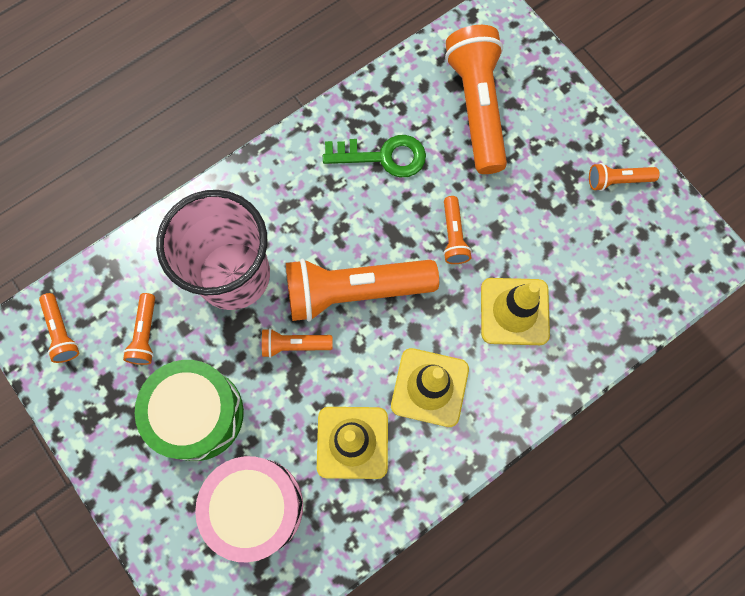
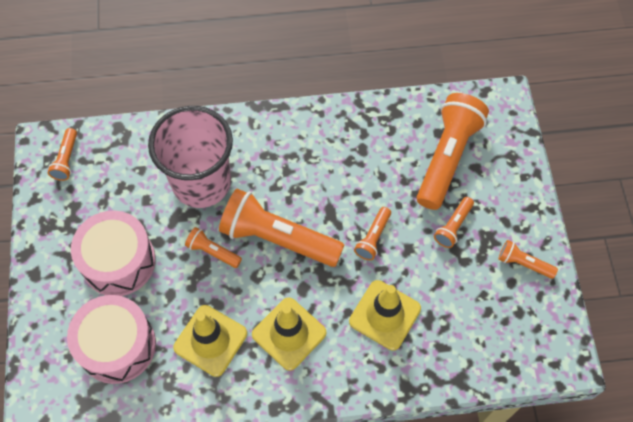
camera: 30 degrees right, 10 degrees down
orange flashlight [123,293,155,365] -> orange flashlight moved to [434,197,474,248]
green drum [135,360,244,461] -> pink drum [71,210,156,296]
green key [323,135,426,177] -> none

